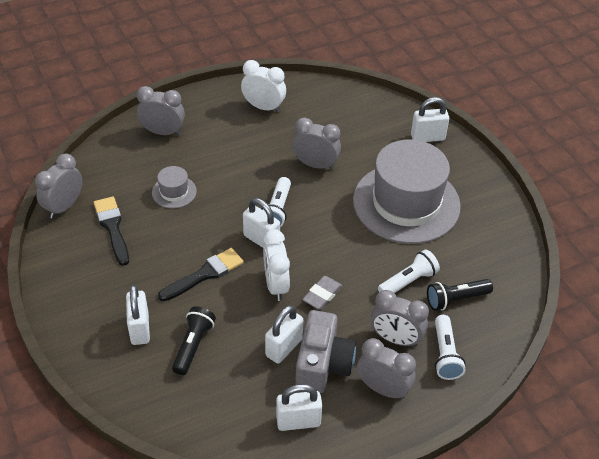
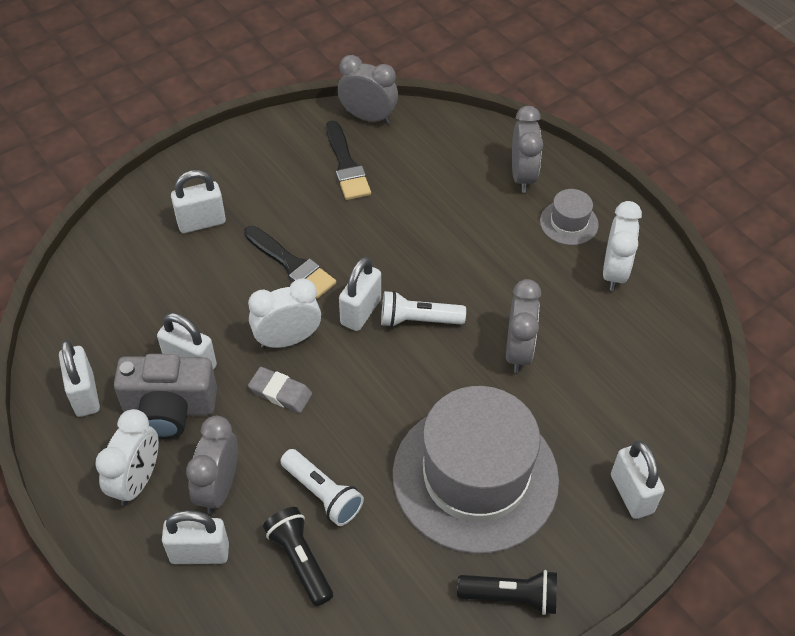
camera: 80 degrees right, 5 degrees up
black brush [94,197,129,266] -> black brush turned 105 degrees clockwise [326,120,371,200]
grey hat [152,166,197,208] -> grey hat moved to [540,189,599,245]
black flashlight [172,306,216,375] -> black flashlight moved to [457,570,557,615]
grey clock [357,338,416,400] -> white clock [95,409,159,506]
white flashlight [435,315,465,380] -> white padlock [162,510,229,564]

